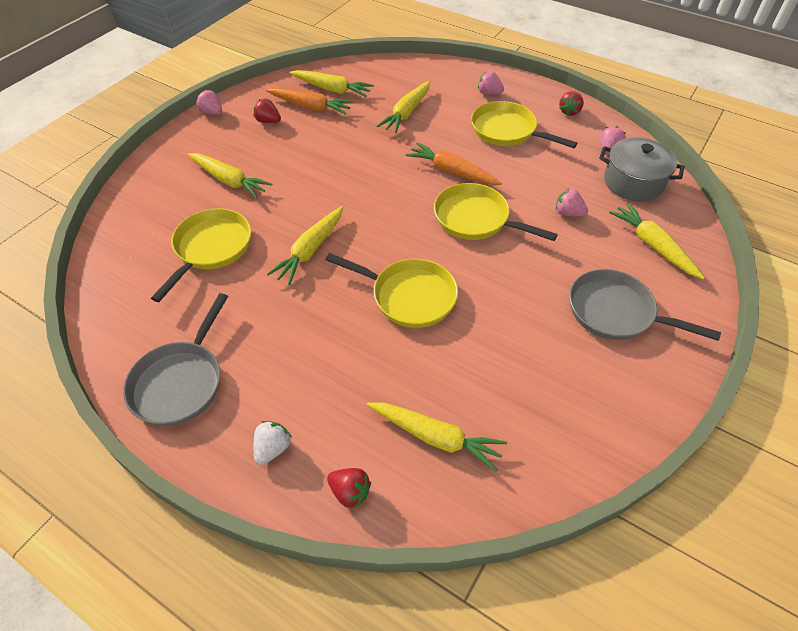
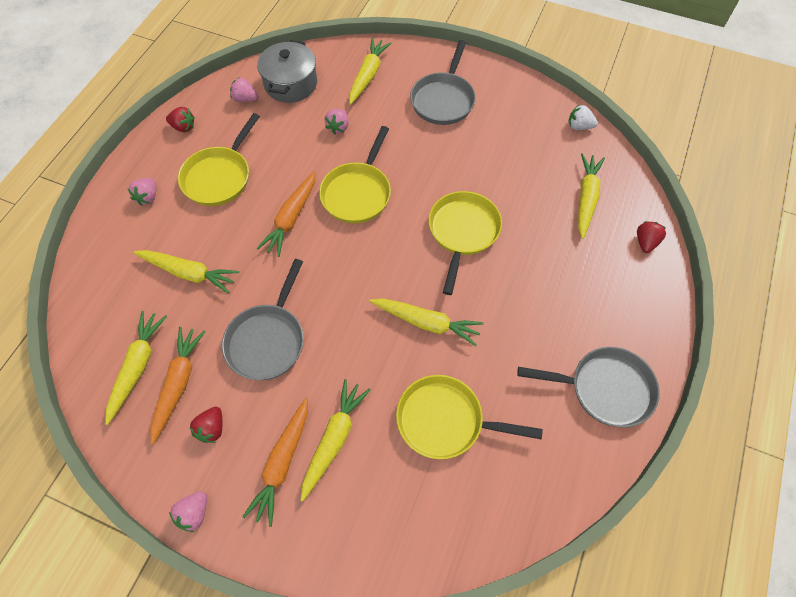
camera: 100 degrees left, 10 degrees up
white strawberry [254,421,292,465] -> white strawberry moved to [568,105,598,130]
yellow carrot [609,203,705,279] -> yellow carrot turned 150 degrees clockwise [349,38,391,105]
none -> grey pan [222,259,304,380]
none -> orange carrot [242,398,308,527]

